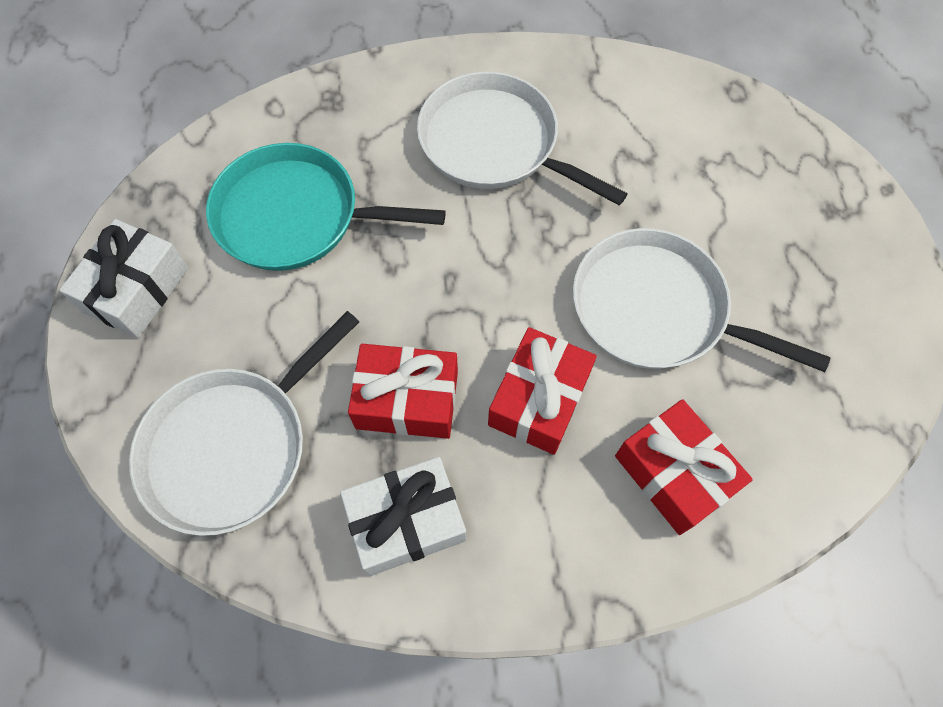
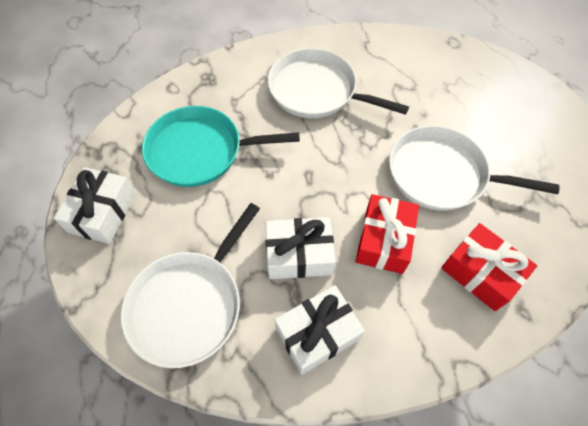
camera: 10 degrees left, 5 degrees down
red gift [348,344,458,439] -> white gift [266,217,336,279]

